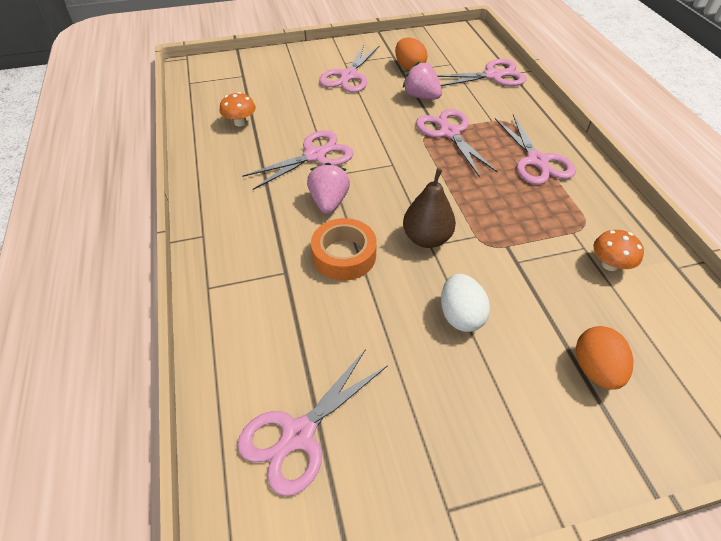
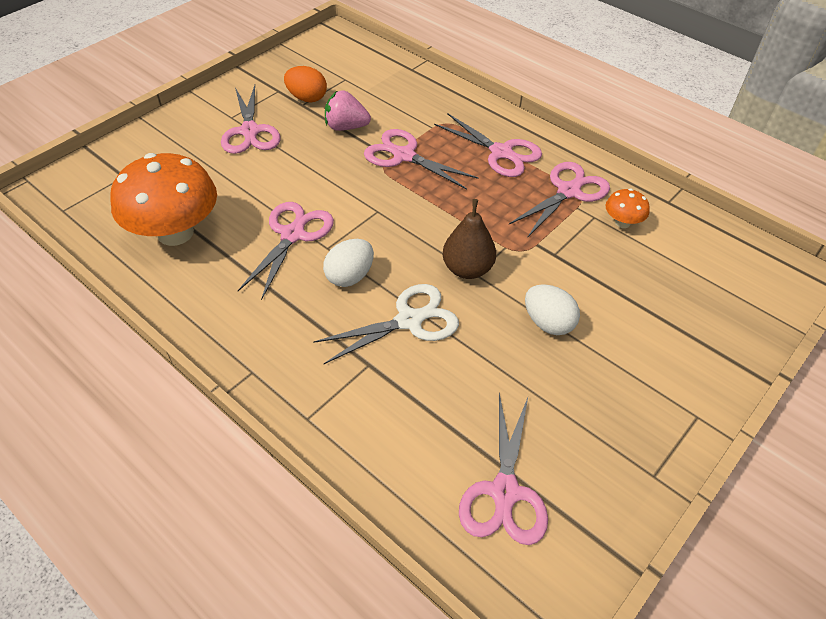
camera: 35 degrees left, 0 degrees up
orange mushroom [220,92,256,126] -> orange mushroom [110,153,217,246], size x2.25
pink strawberry [307,163,350,214] -> white egg [323,239,374,287]
orange tape [311,218,377,281] -> white scissors [313,284,459,364]
pink scissors [437,59,527,86] -> pink scissors moved to [509,162,610,238]
orange egg [576,326,633,390] -> none

